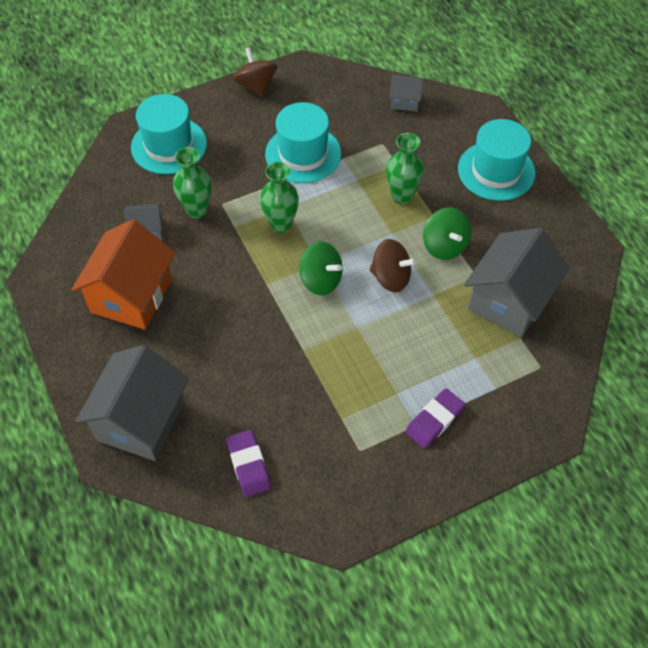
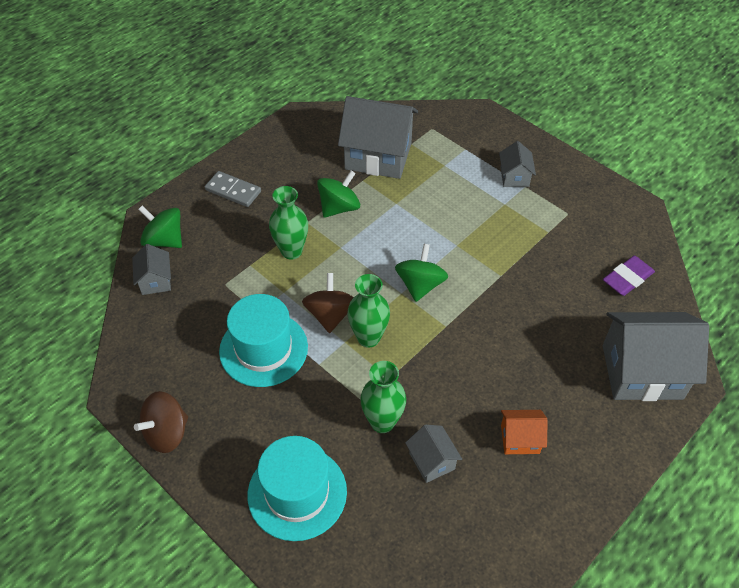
camera: 110 degrees left, 5 degrees down
orange house [71,219,175,329] -> orange house [501,410,548,454], size x0.48
brown spinning top [370,239,417,292] -> brown spinning top moved to [302,273,354,333]
purple eraser [405,388,465,449] -> grey house [499,141,536,187]
turquoise hat [458,119,535,201] -> grey domino [205,171,261,207]
none -> green spinning top [138,205,182,248]

